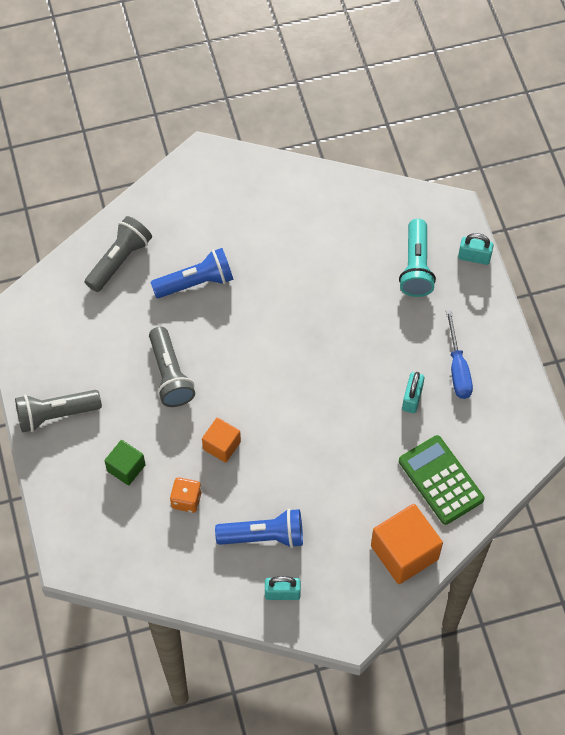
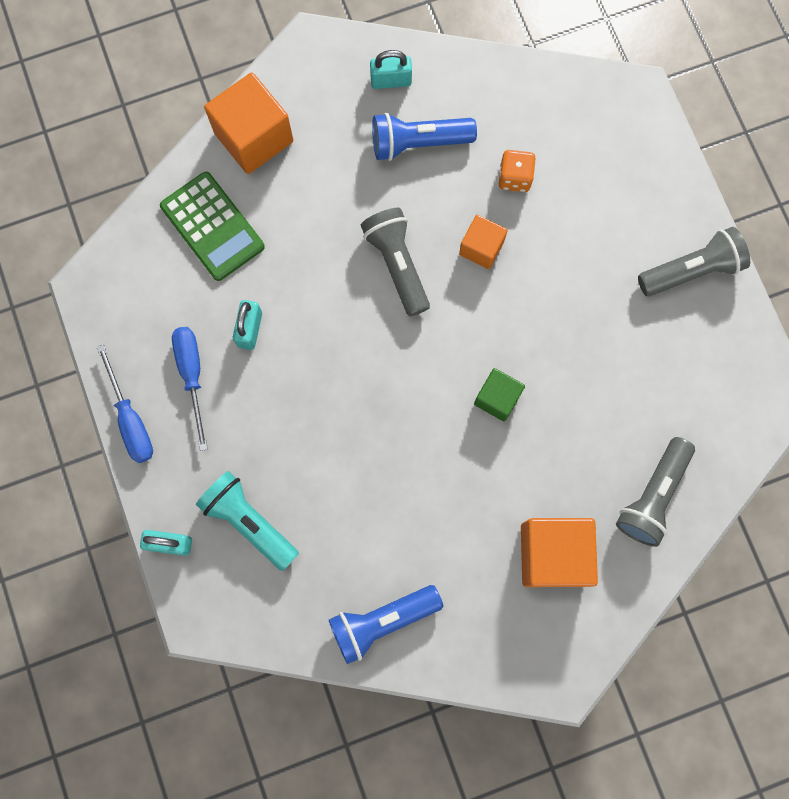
camera: 175 degrees right, 15 degrees up
green cube [104,440,146,486] -> green cube moved to [474,368,525,421]
grey flashlight [149,327,195,407] -> grey flashlight moved to [361,208,430,316]
blue flashlight [151,248,233,298] -> blue flashlight moved to [329,585,443,664]
turquoise flashlight [399,219,436,297] -> turquoise flashlight turned 45 degrees counterclockwise [196,471,299,571]
none -> blue screwdriver [96,344,153,463]
none -> orange cube [521,518,598,587]

